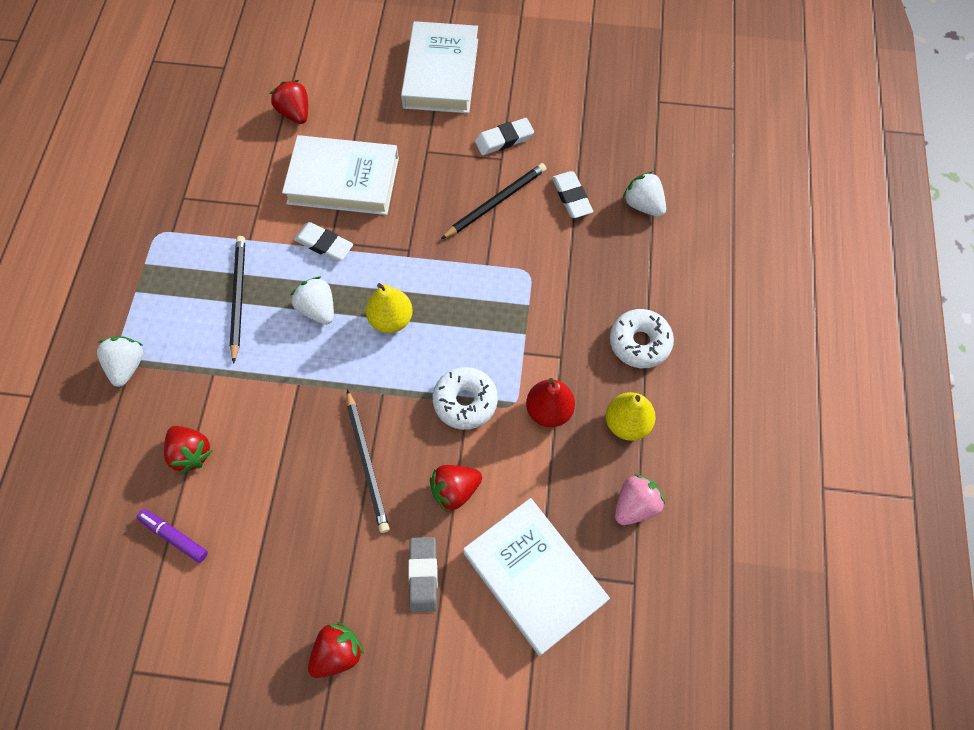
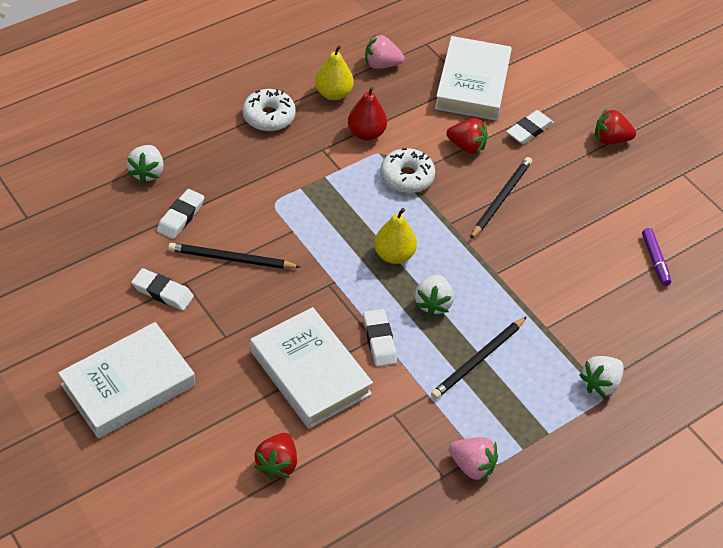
camera: 135 degrees left, 15 degrees down
red strawberry [164,426,213,474] -> none
grey eraser [408,537,438,612] -> white eraser [506,110,554,144]
none -> pink strawberry [449,437,498,481]

